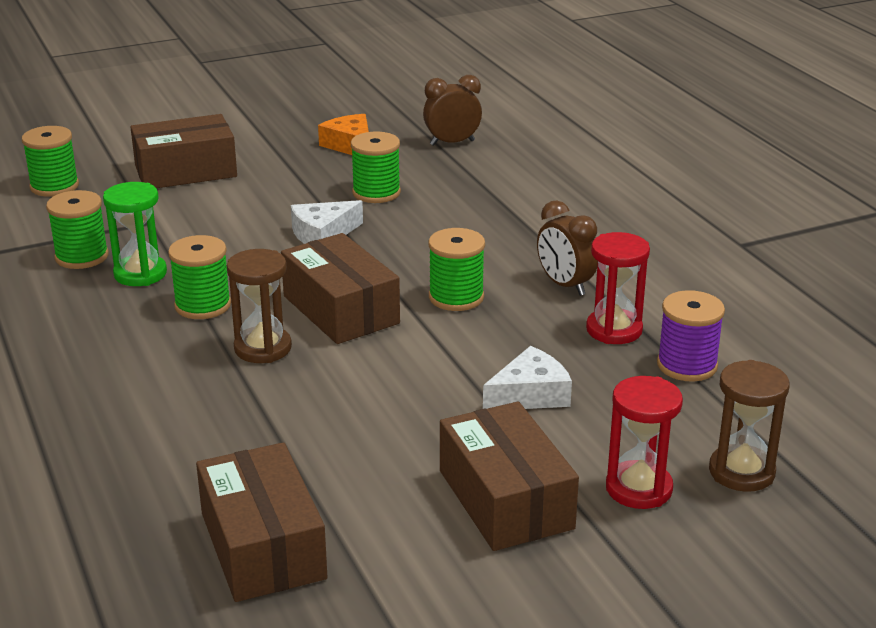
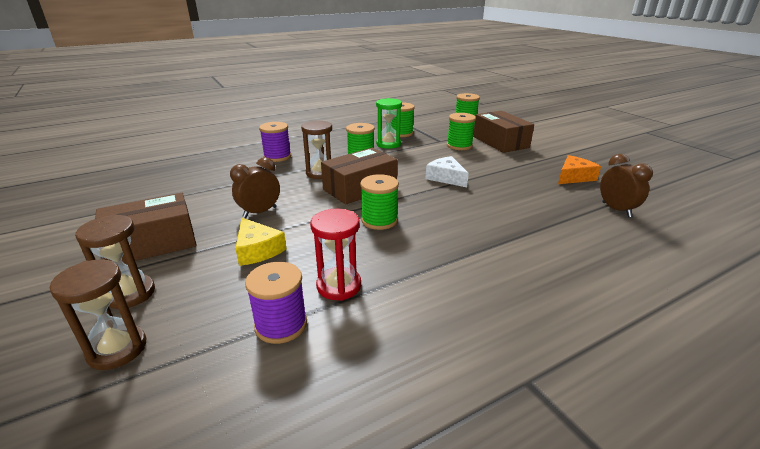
camera: 85 degrees right, 0 degrees up
brown box [196,442,327,602] -> none
green spool [351,131,401,203] -> green spool moved to [447,113,476,150]
white cheese [483,346,572,409] -> yellow cheese [235,218,286,266]
brown clock [537,200,598,296] -> brown clock moved to [230,157,280,218]
red hourglass [606,376,683,509] -> brown hourglass [75,214,155,309]
none -> purple spool [259,122,291,162]

